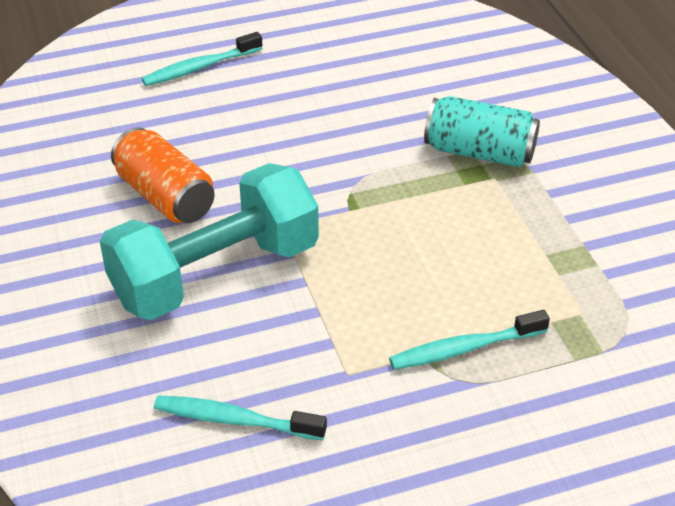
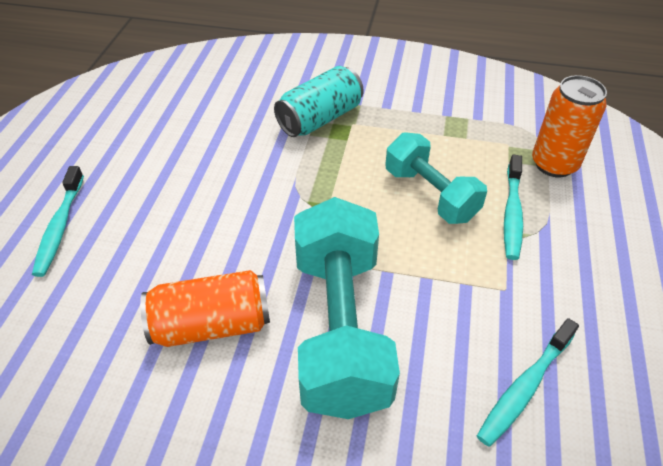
camera: 60 degrees left, 5 degrees up
none -> turquoise dumbbell [386,132,487,224]
none -> orange can [532,75,607,178]

